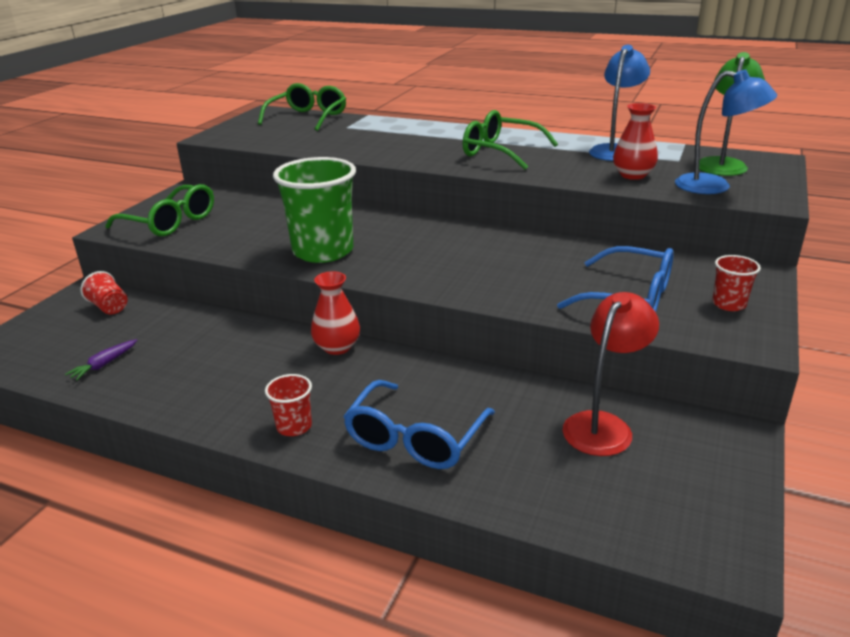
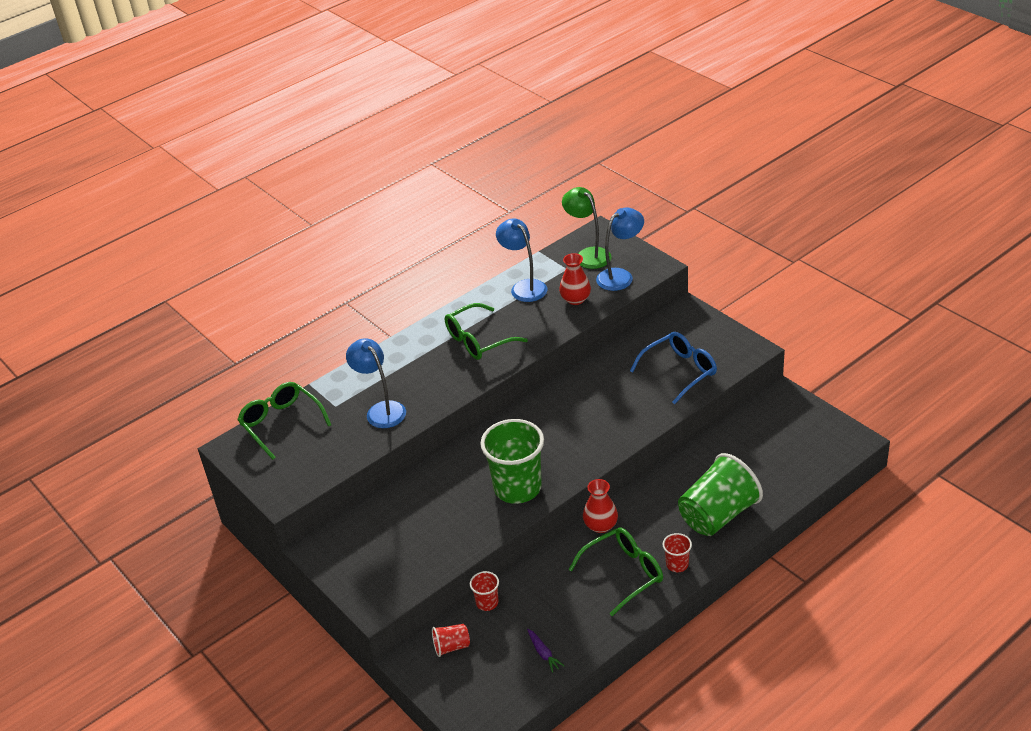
camera: 60 degrees left, 10 degrees up
green glasses [105,184,214,236] -> green glasses moved to [568,527,663,616]
blue glasses [343,380,495,469] -> green cup [678,453,763,536]
red lamp [562,292,659,456] -> none
red cup [712,255,761,311] -> red cup moved to [470,571,499,611]
none -> blue lamp [346,338,406,428]

